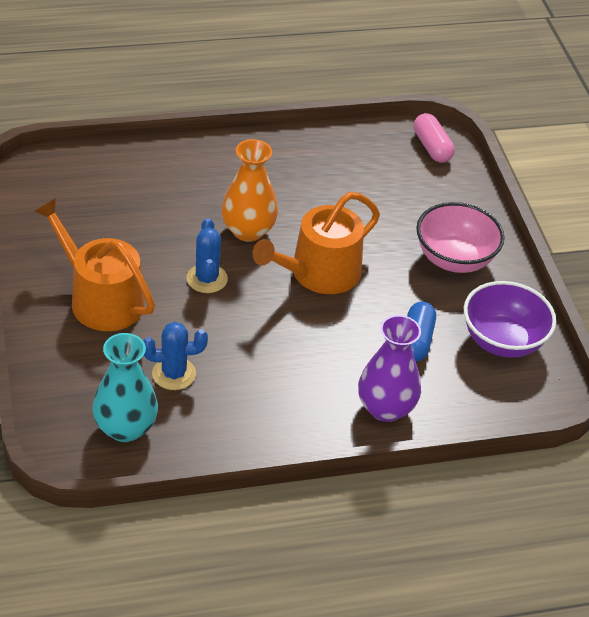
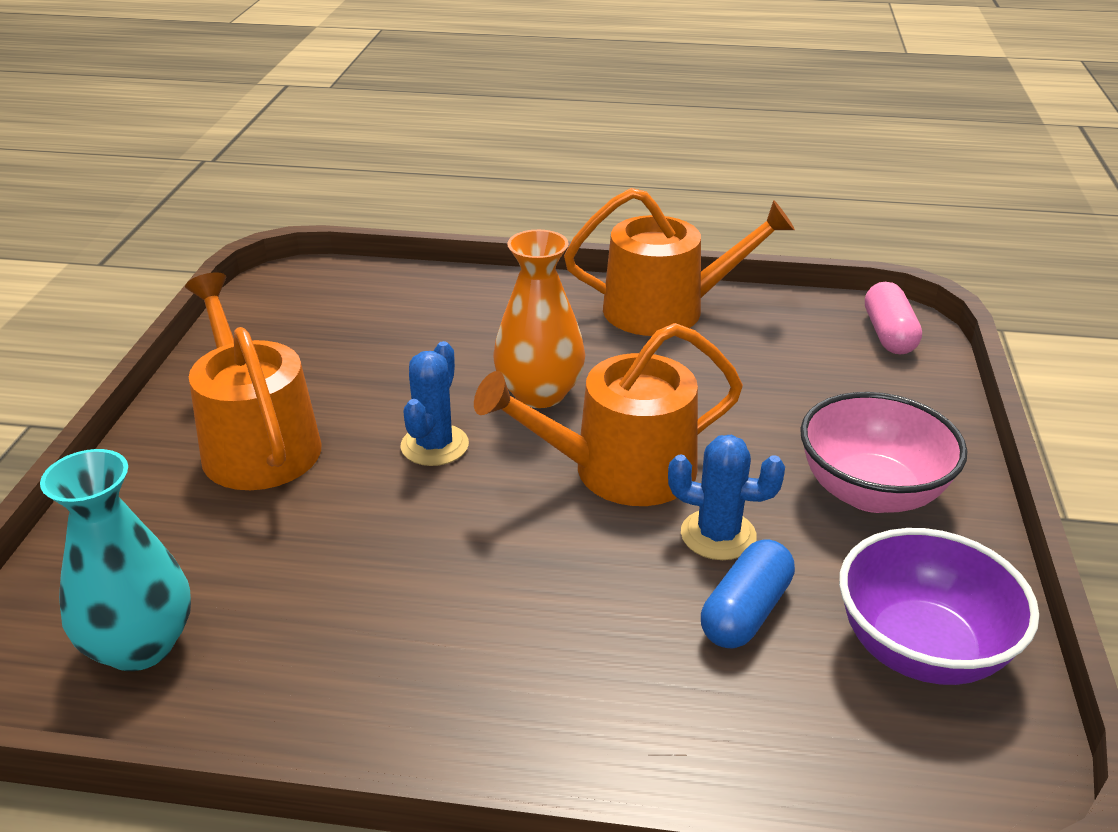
camera: 25 degrees right, 10 degrees down
blue cactus [143,322,208,390] -> blue cactus moved to [668,435,785,560]
purple vase [358,315,421,422] -> none
none -> orange watering can [564,188,795,336]

